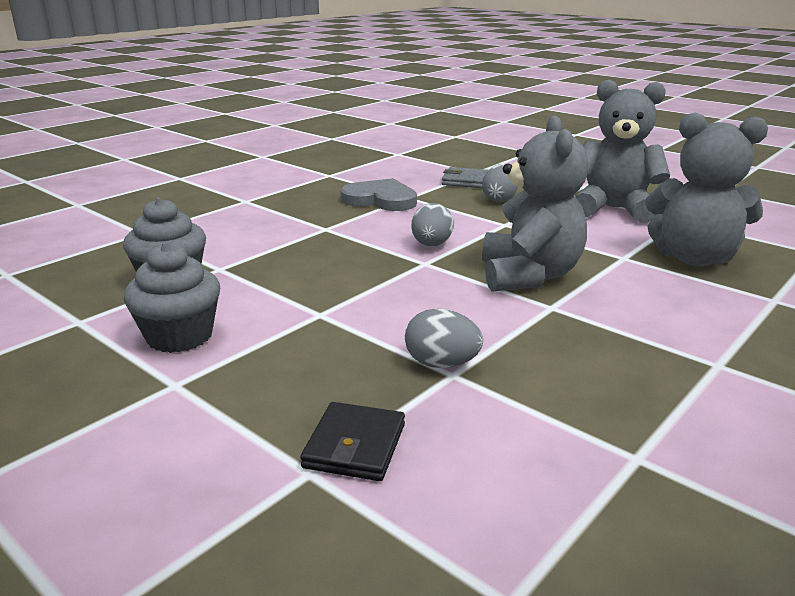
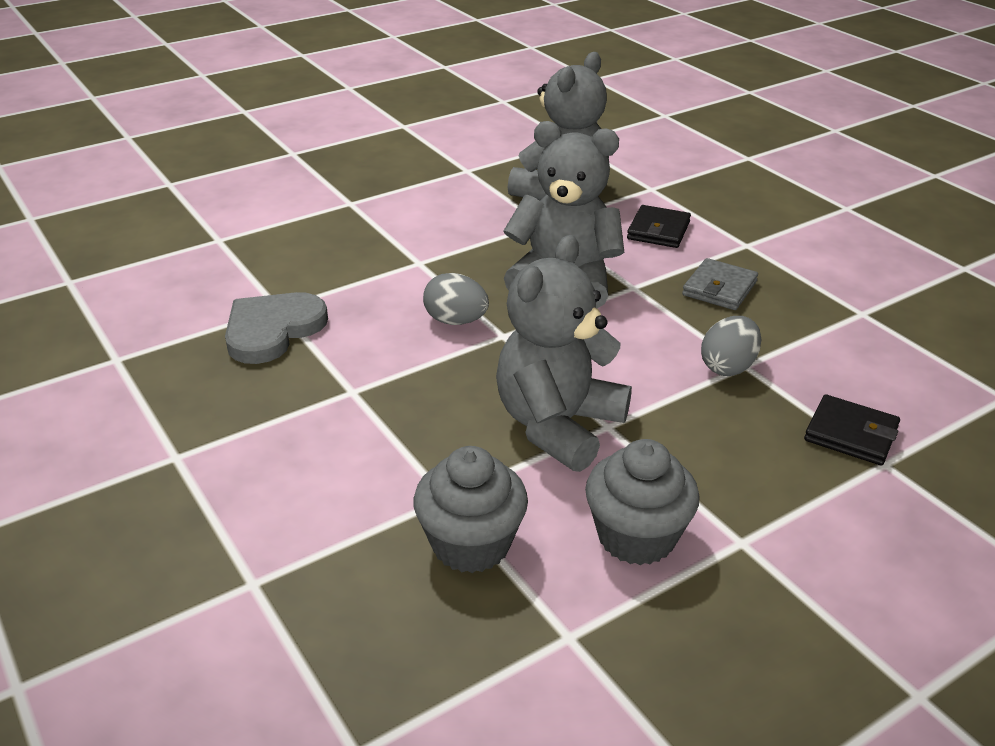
camera: 75 degrees left, 10 degrees up
grey wallet [442,167,488,188] -> grey wallet moved to [682,258,758,310]
grey egg [482,164,518,202] -> none
grey teddy bear [575,80,670,223] -> grey teddy bear moved to [496,235,632,472]
none -> black wallet [627,205,691,248]

